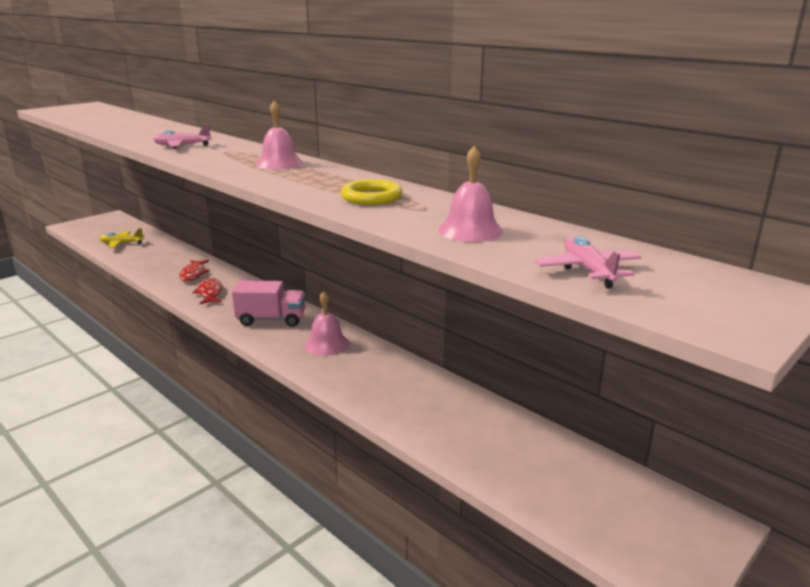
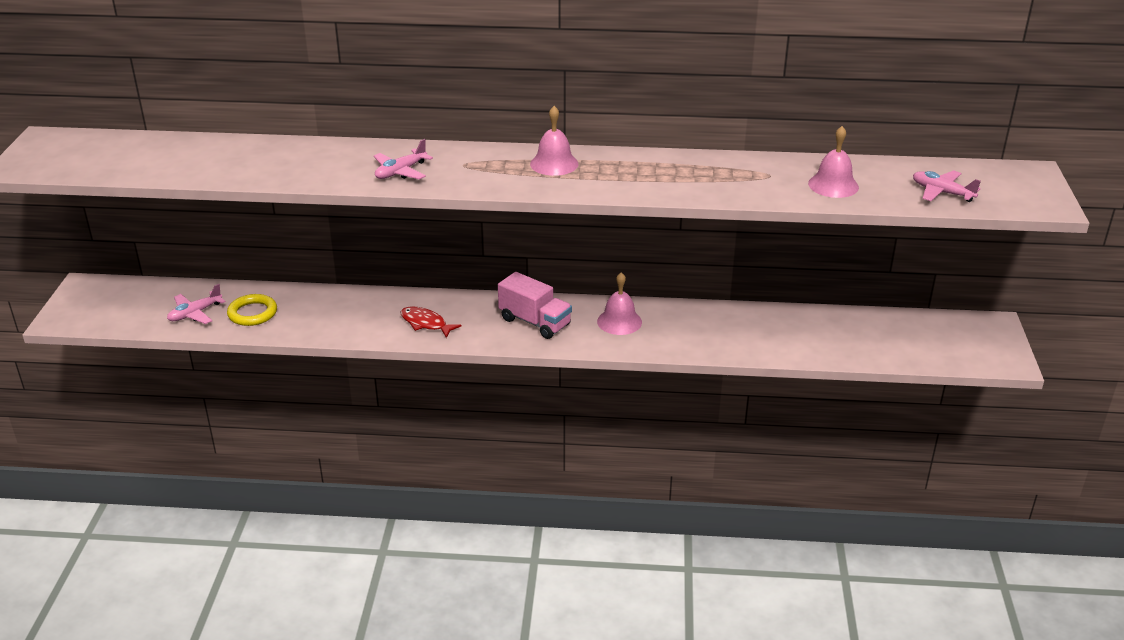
camera: 40 degrees left, 10 degrees up
yellow plane [100,228,144,248] -> pink plane [167,284,226,324]
red fish [180,260,210,281] -> none
pink truck [232,280,306,327] -> pink truck turned 75 degrees clockwise [498,272,572,339]
yellow ring [341,179,403,205] -> yellow ring moved to [227,294,277,326]

